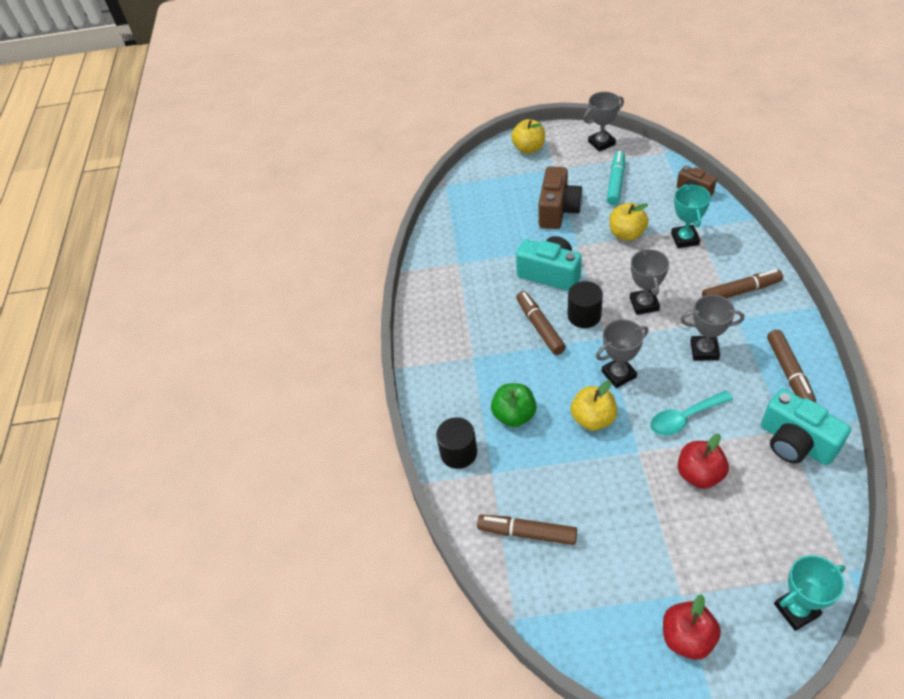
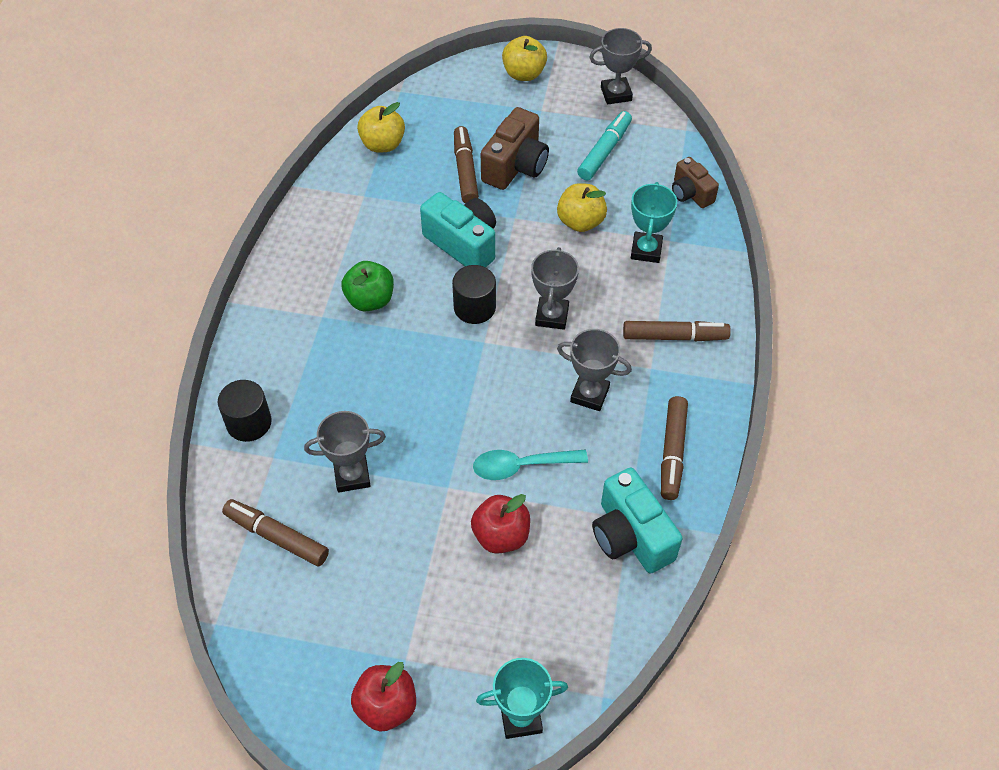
camera: 10 degrees right, 5 degrees up
green apple [491,383,537,427] -> green apple moved to [341,261,394,311]
brown marker [516,291,566,355] -> brown marker moved to [454,126,479,204]
yellow apple [571,380,617,431] -> yellow apple moved to [357,102,405,153]
grey trophy [596,319,648,388] -> grey trophy moved to [304,411,386,493]

